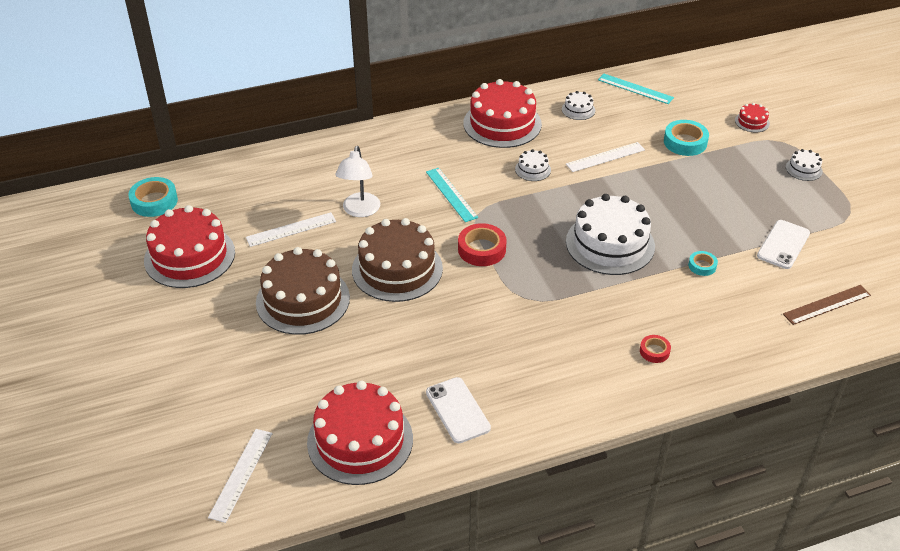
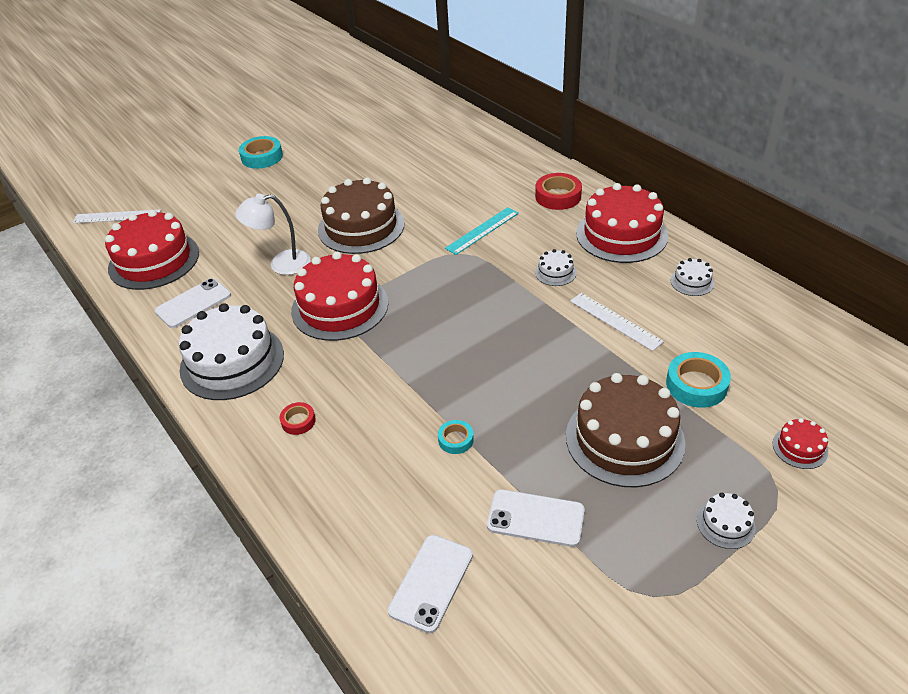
camera: 75 degrees right, 0 degrees up
turquoise tape [128,177,178,217] -> turquoise tape moved to [239,136,283,169]
red cake [144,205,235,288] -> red cake moved to [291,252,388,341]
white ruler [246,212,336,247] -> none
brown cake [256,247,350,335] -> brown cake moved to [566,373,686,487]
white lamp [336,146,380,217] -> white lamp moved to [235,194,310,275]
red tape [458,223,507,266] -> red tape moved to [535,173,582,210]
white cake [566,194,655,275] -> white cake moved to [179,303,284,400]
turquoise ruler [598,74,674,104] -> none
brown ruler [783,285,871,325] -> white phone [388,535,473,633]

